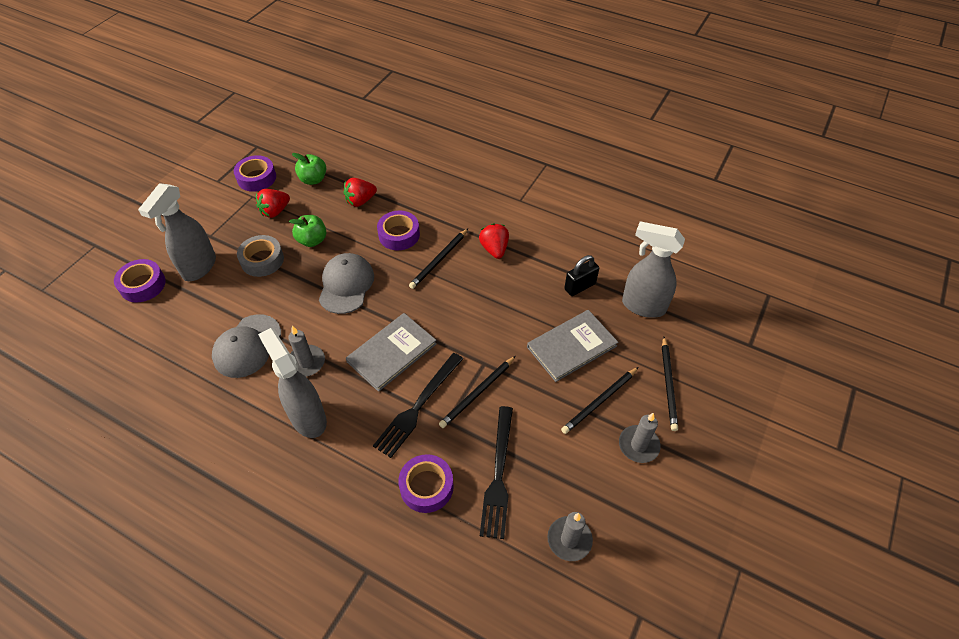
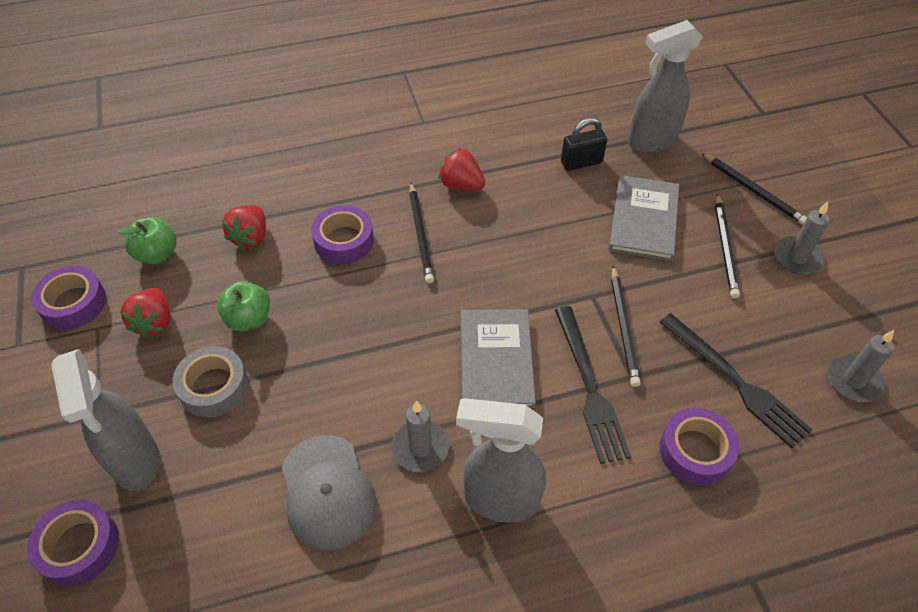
camera: 45 degrees left, 0 degrees up
grey cap [319,253,374,314] -> none
black padlock [564,255,599,296] -> black padlock turned 60 degrees clockwise [561,118,607,171]

